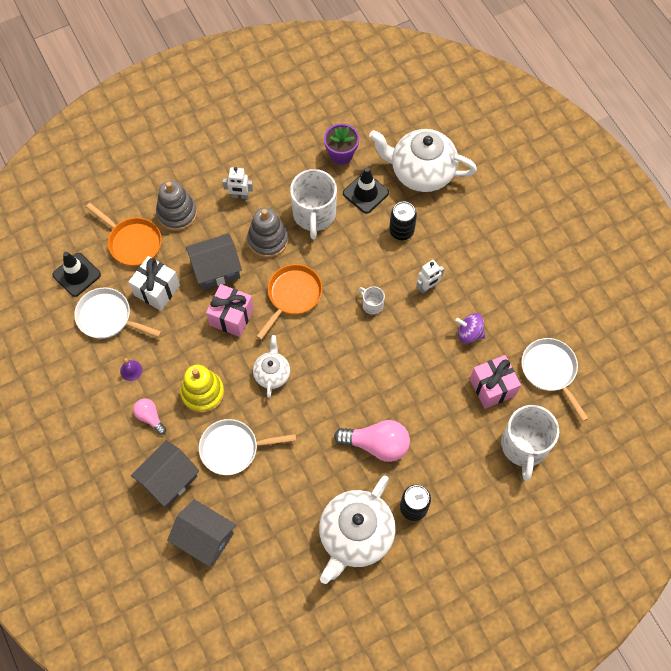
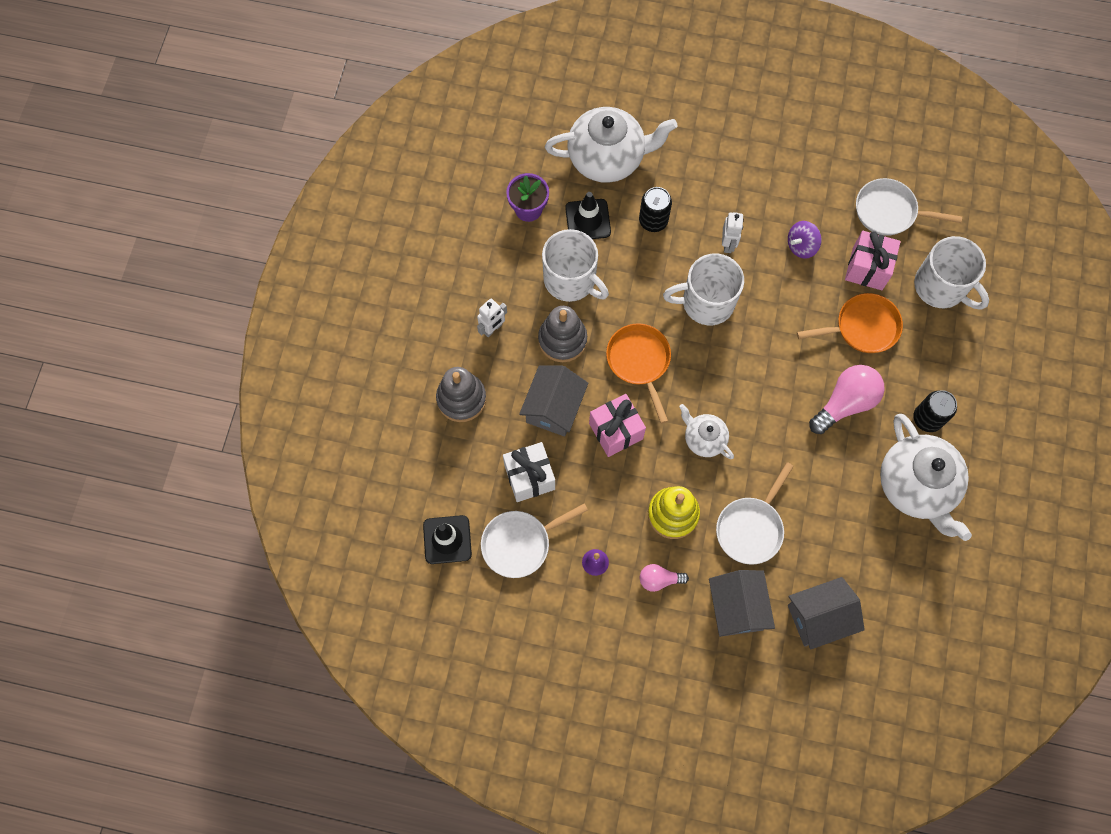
camera: 50 degrees left, 5 degrees up
orange pan [86,203,162,266] -> orange pan moved to [797,293,903,353]
white mug [359,286,385,315] -> white mug [663,254,744,325], size x2.16
white teapot [369,129,477,192] -> white teapot turned 150 degrees counterclockwise [545,107,677,183]

